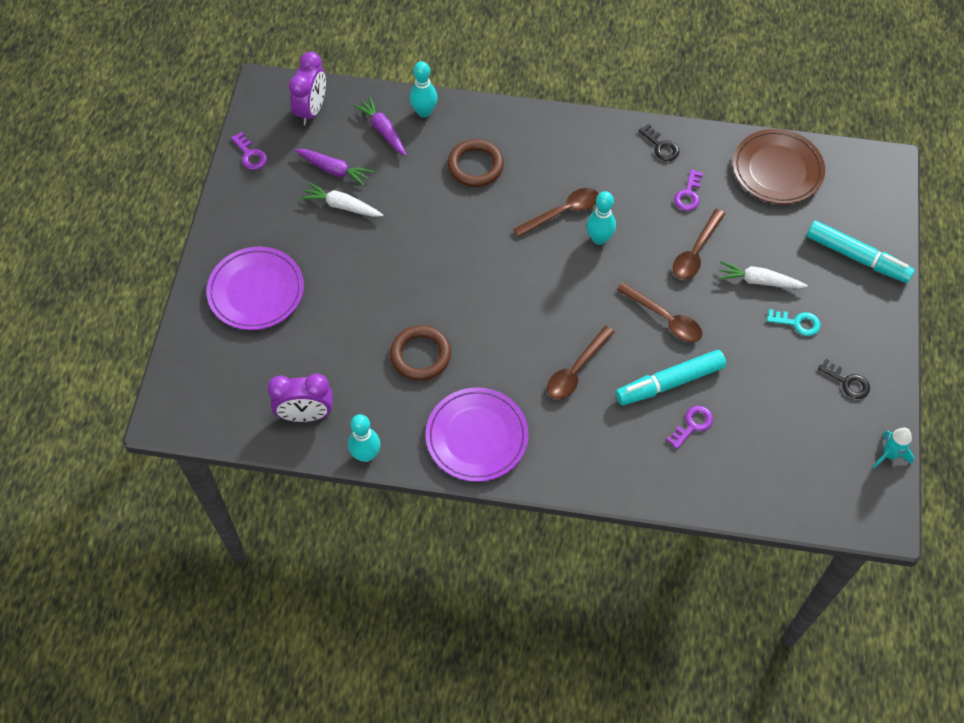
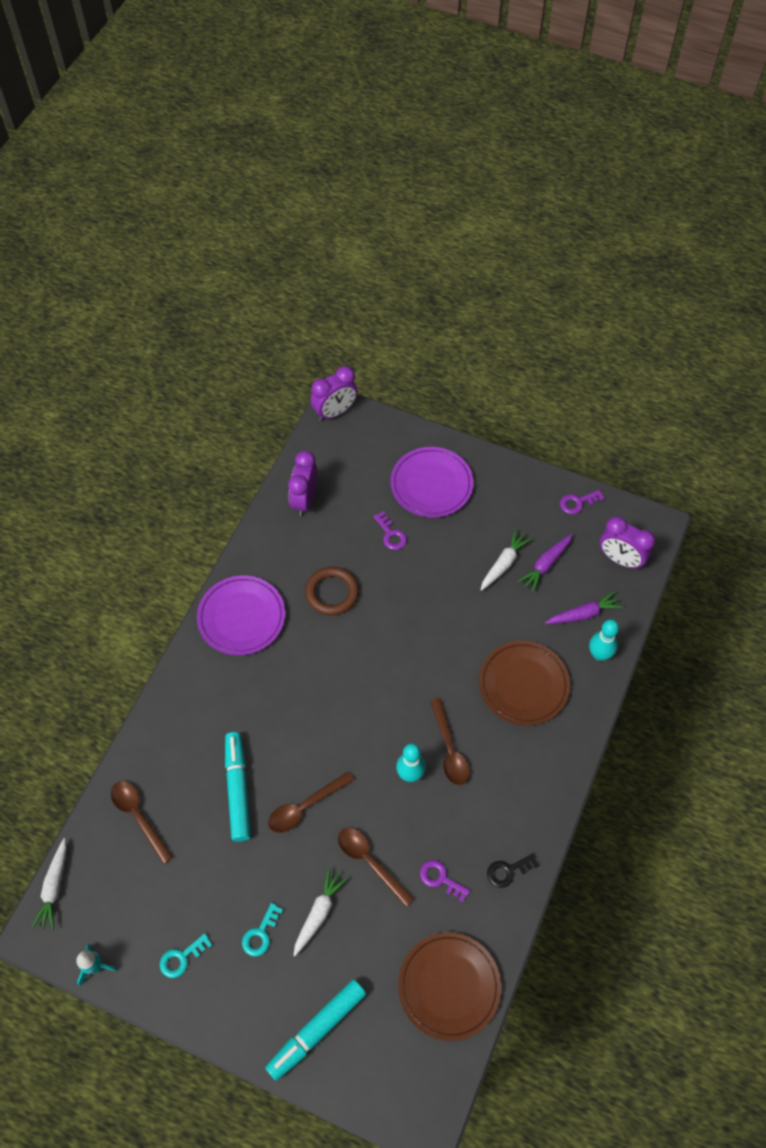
camera: 105 degrees right, 0 degrees up
turquoise bowling pin [348,414,380,462] -> none
brown ring [448,139,504,187] -> brown plate [479,641,570,726]
brown spoon [547,326,615,399] -> brown spoon moved to [111,781,173,864]
purple key [667,406,713,449] -> purple key moved to [373,511,407,550]
black key [818,359,870,399] -> turquoise key [160,933,212,978]
none -> white carrot [32,838,67,930]
none -> purple clock [311,366,358,421]

